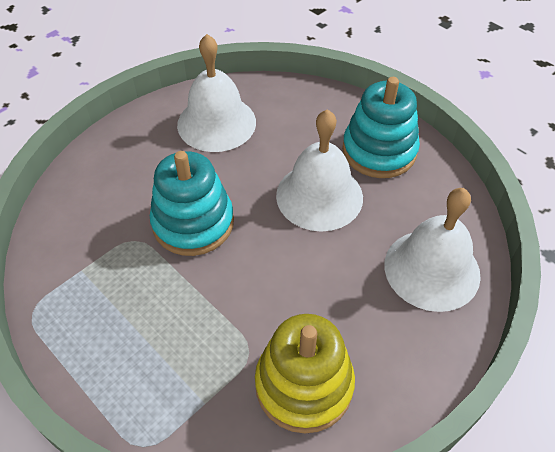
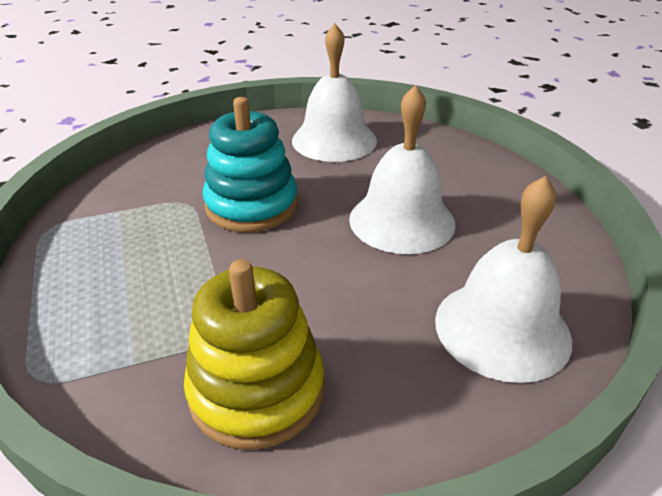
camera: 25 degrees right, 15 degrees down
turquoise stacking toy [342,77,420,178] -> none

